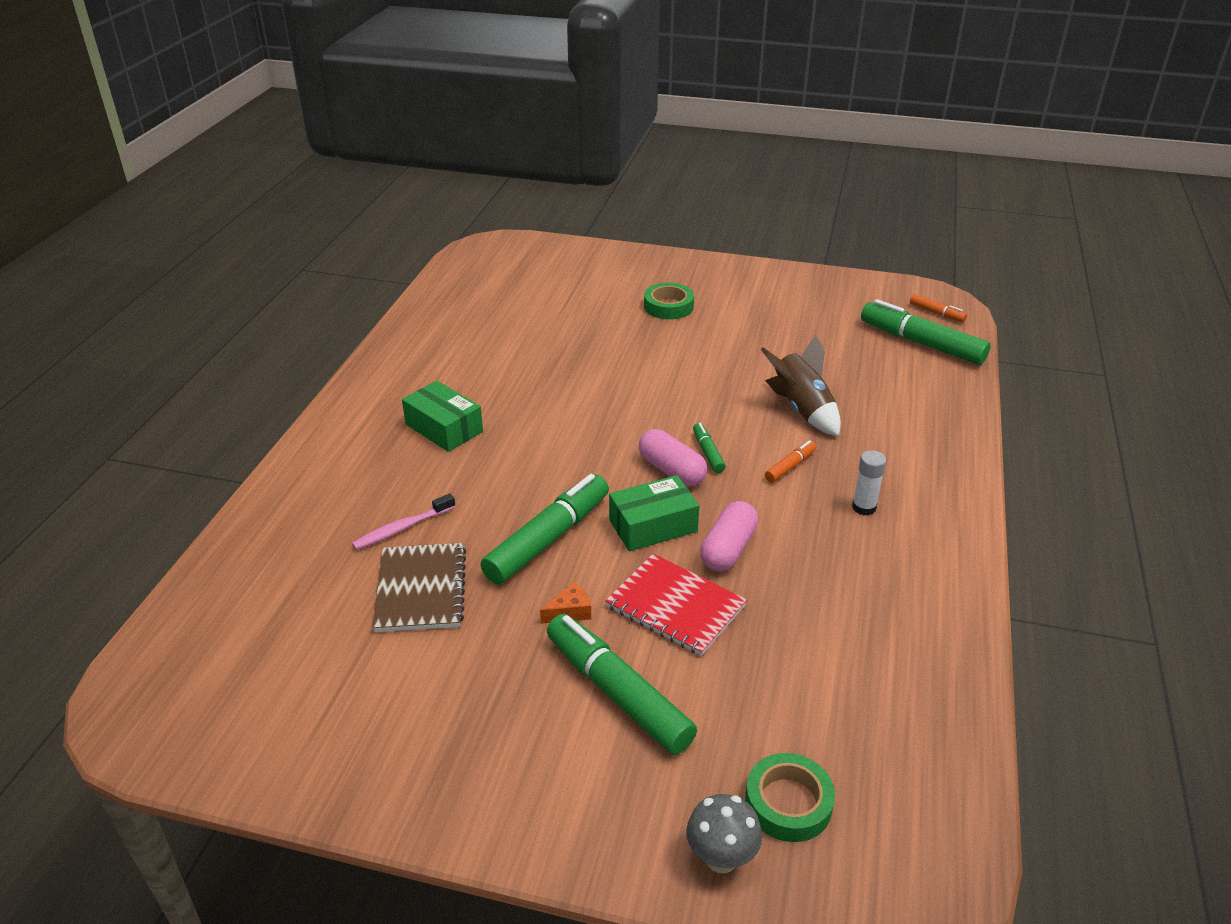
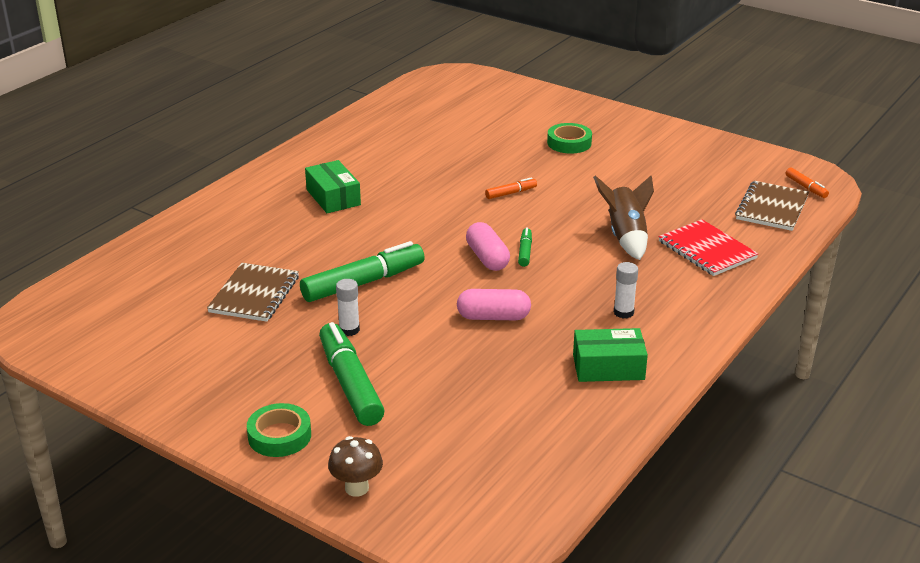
camera: 20 degrees right, 5 degrees down
pink toothbrush [352,493,455,550] -> none
orange cheese [540,582,591,624] -> white glue stick [336,279,360,336]
red notebook [605,554,747,656] -> red notebook moved to [659,219,758,276]
green box [609,475,699,551] -> green box moved to [573,328,648,382]
grey mushroom [686,794,762,873] -> brown mushroom [328,436,383,497]
pink capsule [700,501,758,571] -> pink capsule turned 45 degrees clockwise [457,289,531,320]
green tape [745,753,835,842] -> green tape moved to [247,403,311,457]
orange marker [765,440,816,483] -> orange marker moved to [485,177,537,199]
green marker [861,299,991,365] -> brown notebook [735,181,809,231]

